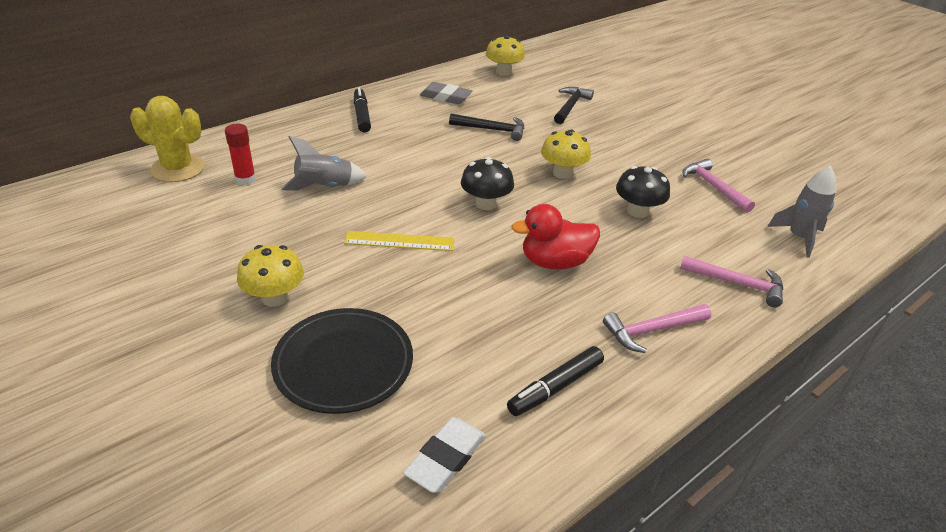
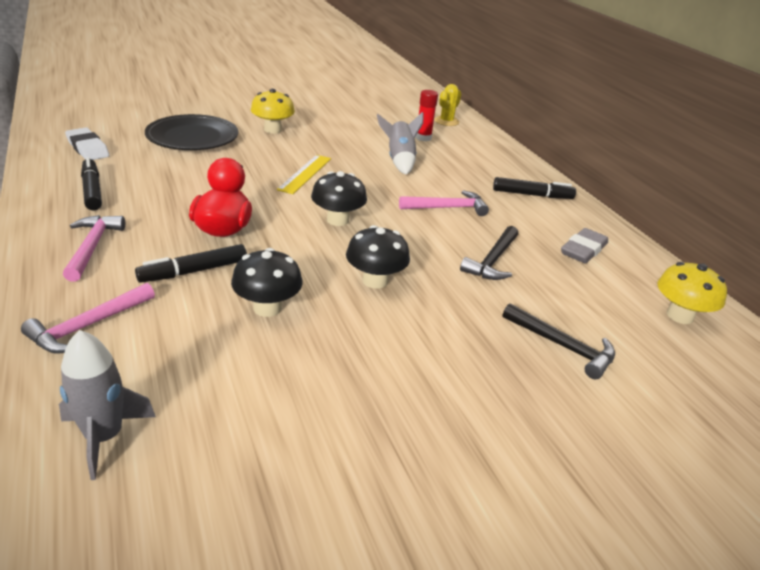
camera: 105 degrees right, 5 degrees down
yellow cactus [130,96,205,182] -> yellow cactus [434,84,461,126], size x0.63
yellow mushroom [541,130,591,179] -> black mushroom [346,225,410,289]
pink hammer [682,159,755,213] -> pink hammer moved to [399,190,489,216]
none -> black marker [135,244,247,283]

